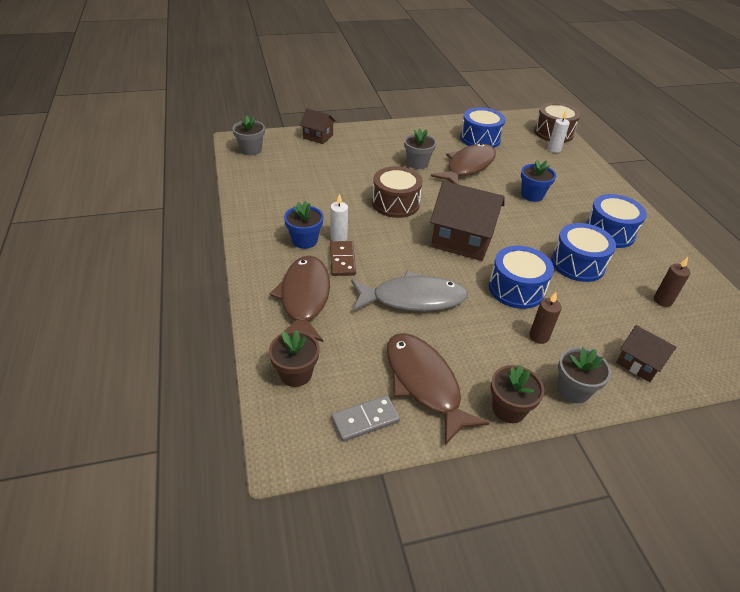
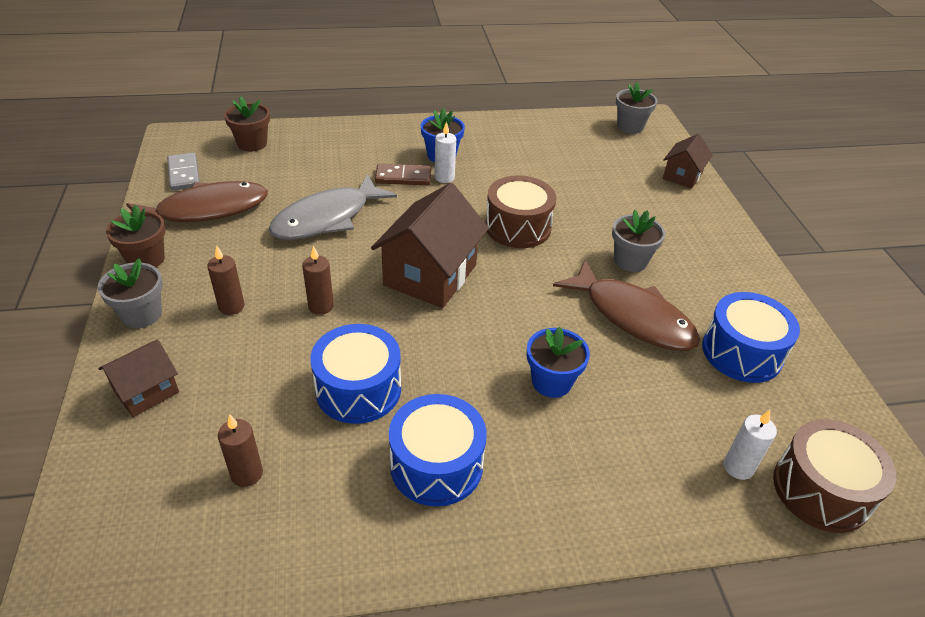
camera: 95 degrees right, 0 degrees up
brown fish [270,256,330,342] -> none
grey fish [351,271,468,311] -> grey fish turned 45 degrees clockwise [269,174,397,240]
blue drum [489,246,554,309] -> brown candle [302,246,334,315]

